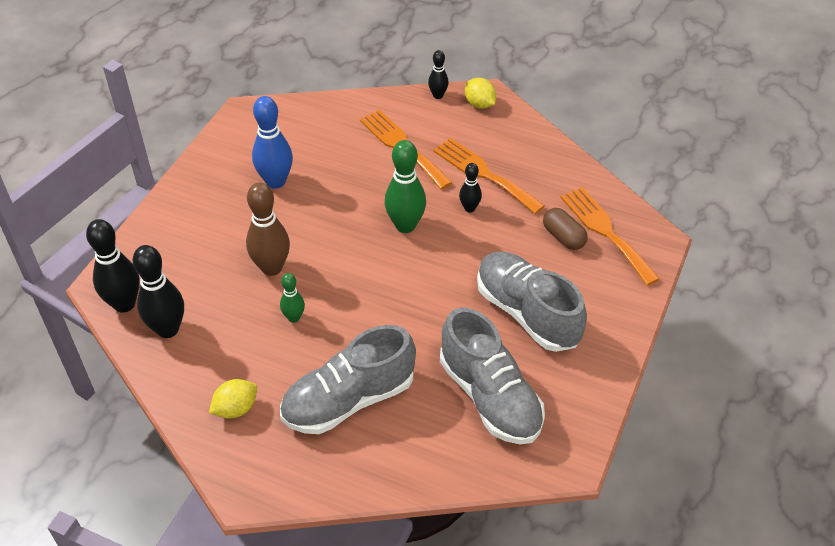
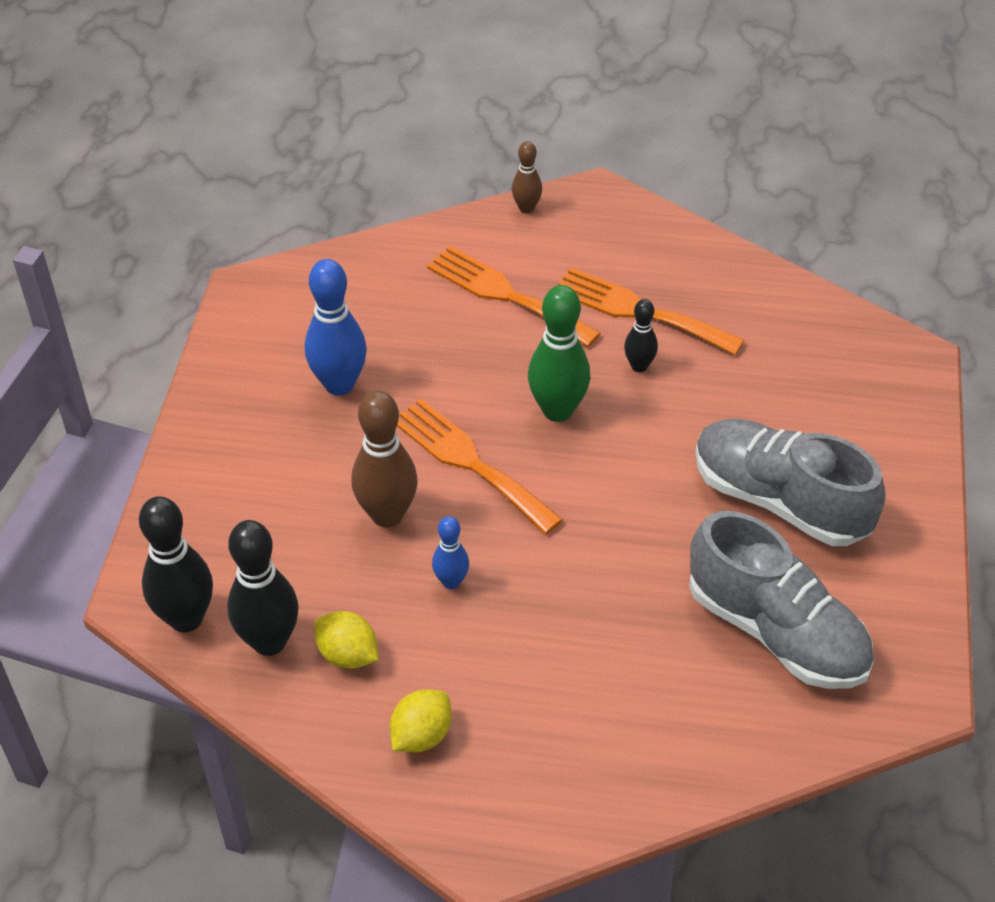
camera: 15 degrees left, 0 degrees up
green bowling pin [280,273,305,323] -> blue bowling pin [432,516,469,589]
grey shoe [280,325,416,434] -> none
black bowling pin [428,50,449,99] -> brown bowling pin [512,141,542,213]
yellow lemon [465,78,496,109] -> yellow lemon moved to [314,611,378,669]
brown capsule [543,208,588,250] -> none
orange fork [560,187,660,286] -> orange fork moved to [397,399,563,534]

